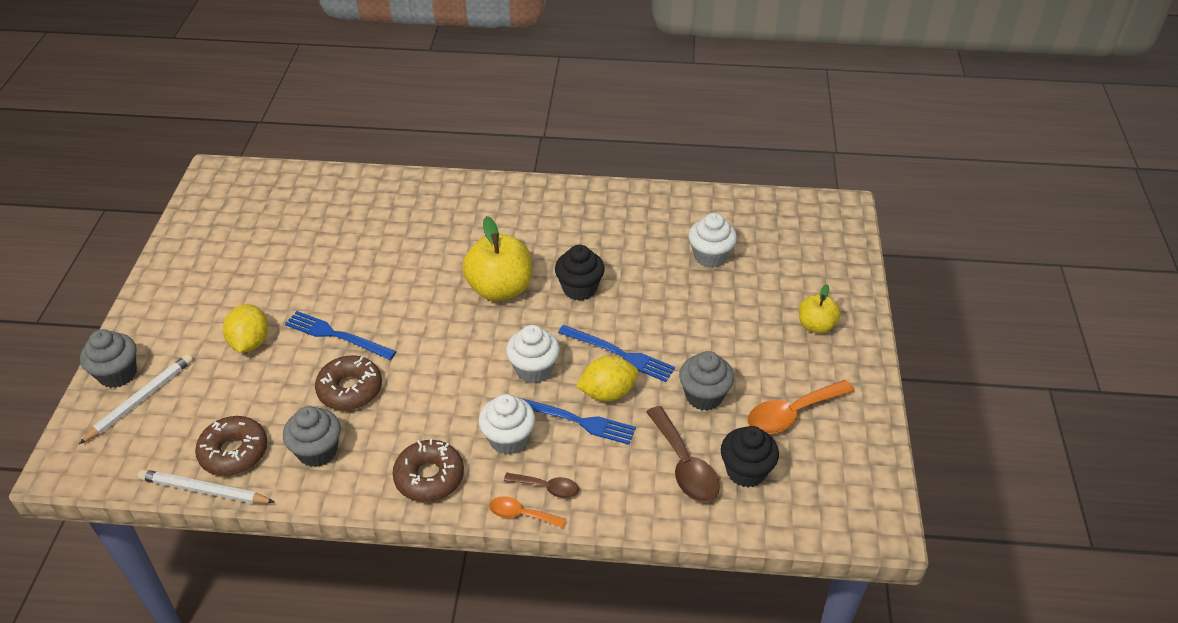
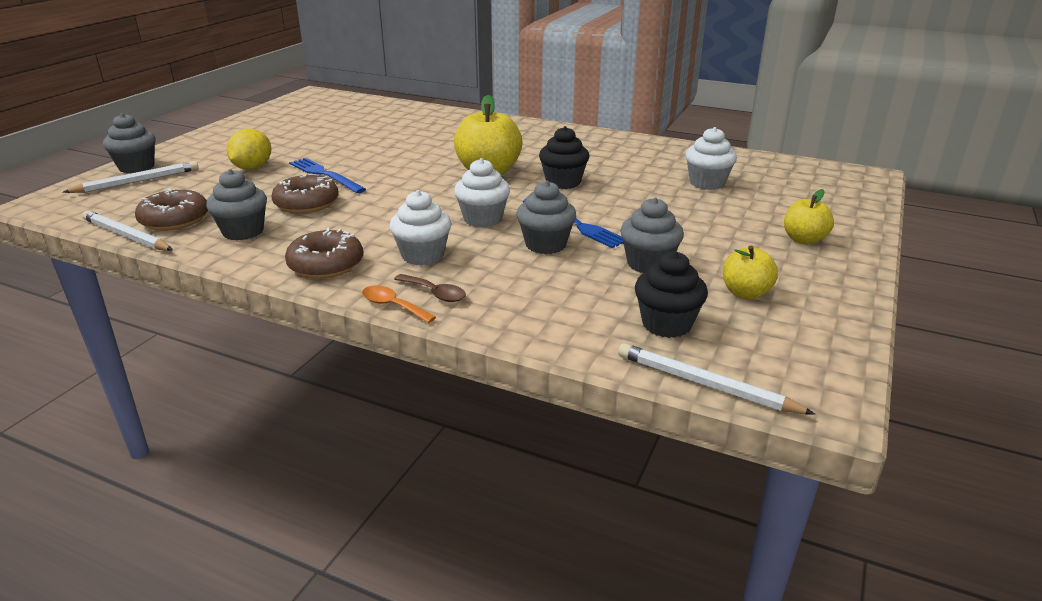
camera: 20 degrees right, 15 degrees down
blue fork [521,398,636,445] -> none
yellow lemon [576,356,639,401] -> grey cupcake [517,181,576,254]
brown spoon [646,406,720,502] -> none
orange spoon [748,380,854,434] -> yellow apple [723,246,778,299]
none -> white pencil [618,343,815,415]

